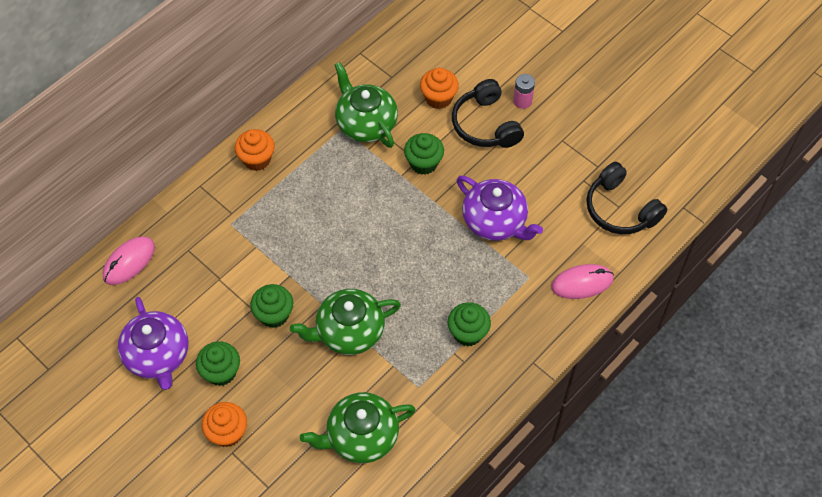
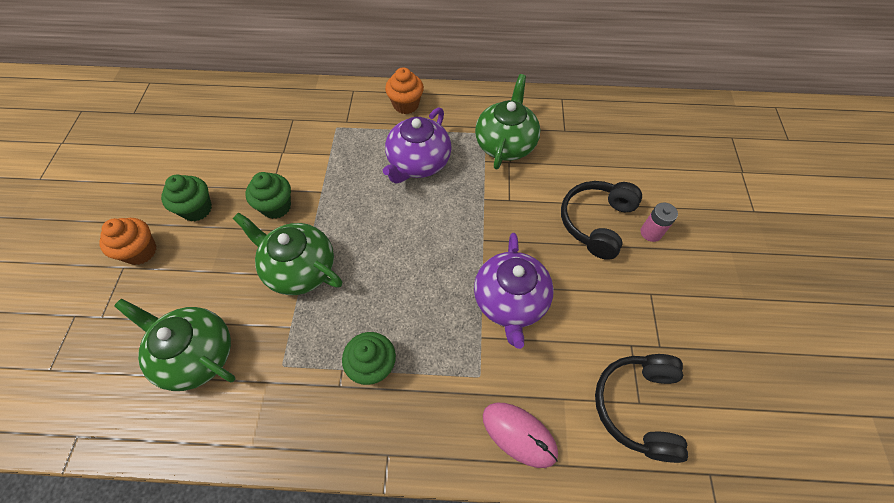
camera: 50 degrees right, 0 degrees up
pink mouse [103,237,155,285] -> none
purple teapot [118,297,189,390] -> purple teapot moved to [383,107,452,184]
green cupcake [404,133,444,175] -> none
orange cupcake [420,68,459,109] -> none

